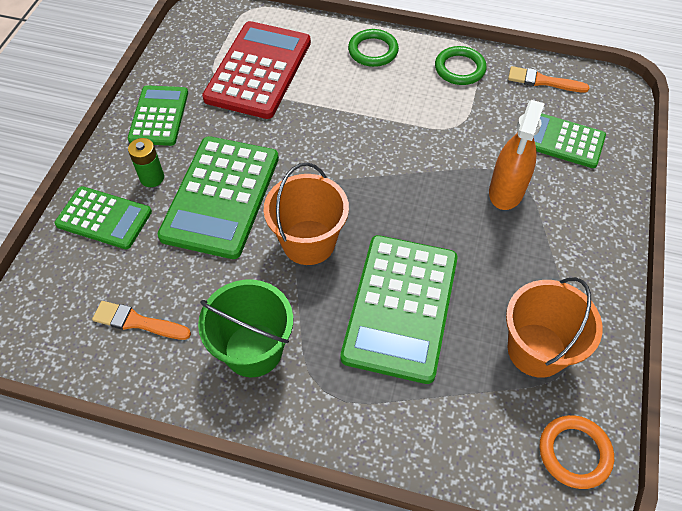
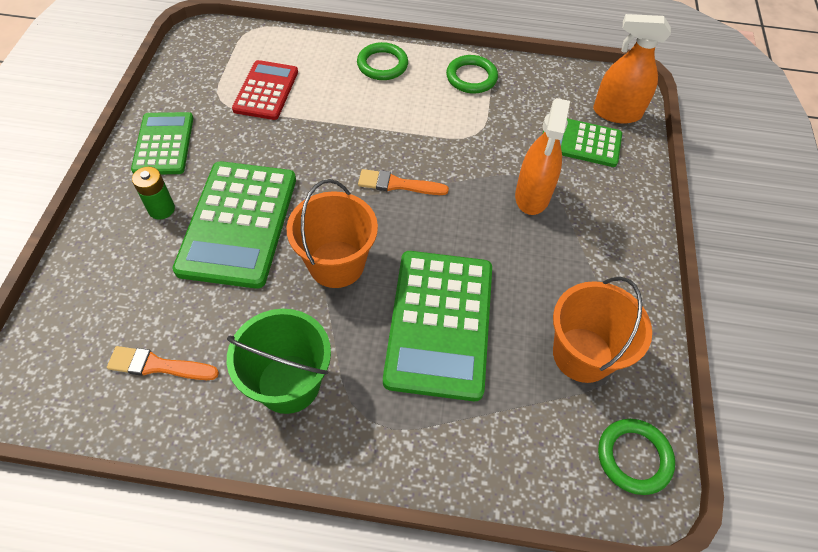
camera: 10 degrees left, 0 degrees up
green calculator [54,186,152,249] -> none
red calculator [202,21,311,119] -> red calculator [232,60,298,120], size x0.61
orange brush [508,66,590,93] -> orange brush moved to [358,169,449,195]
orange ring [539,415,614,489] -> green ring [598,419,675,495]
none -> orange spray bottle [593,14,671,123]

